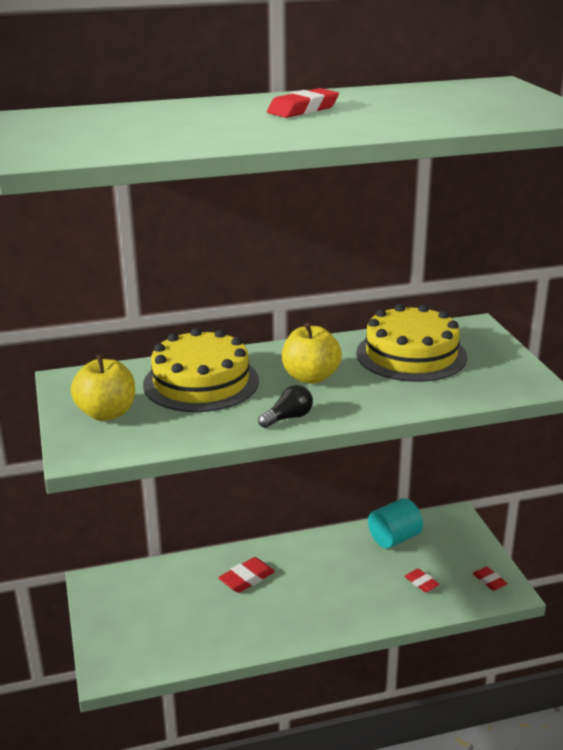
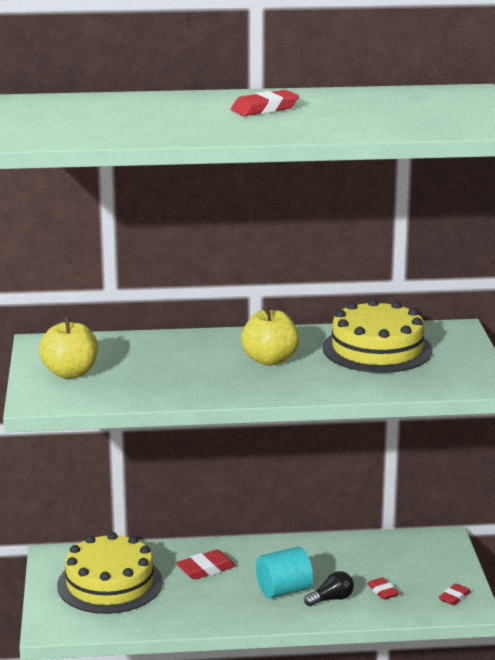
camera: 10 degrees right, 5 degrees down
yellow cake [143,328,259,412] -> yellow cake moved to [57,532,163,614]
black light bulb [258,385,313,428] -> black light bulb moved to [304,571,354,606]
turquoise cylinder [368,498,423,549] -> turquoise cylinder moved to [256,547,313,599]
red eraser [473,567,508,591] -> red eraser turned 60 degrees clockwise [439,583,471,605]

